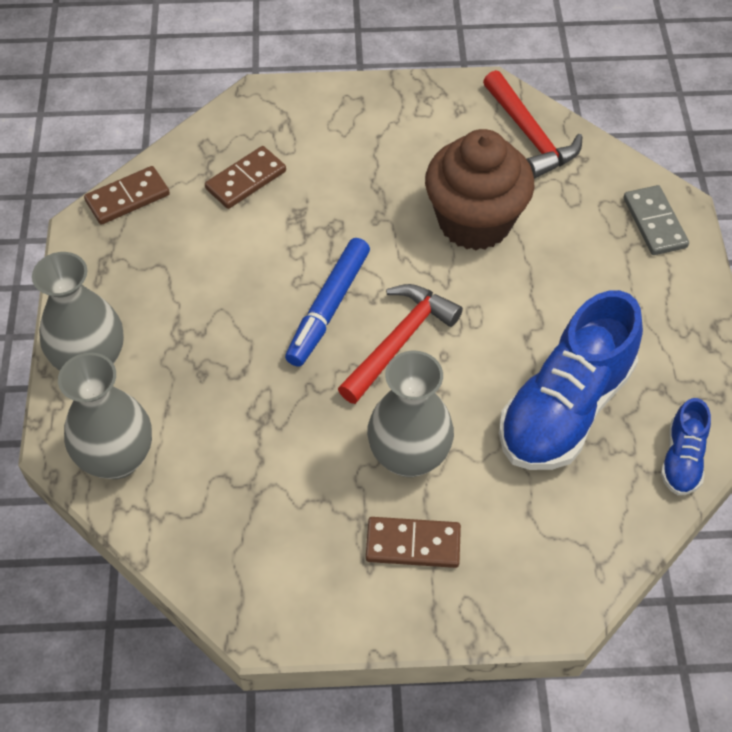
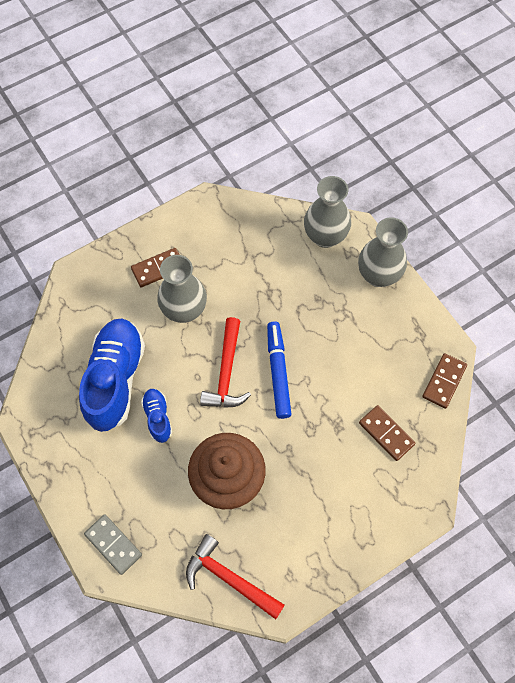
camera: 150 degrees right, 10 degrees up
brown domino [205,146,286,209] -> brown domino turned 60 degrees counterclockwise [359,405,415,461]
blue shoe [661,398,711,495] -> blue shoe moved to [141,389,172,443]

